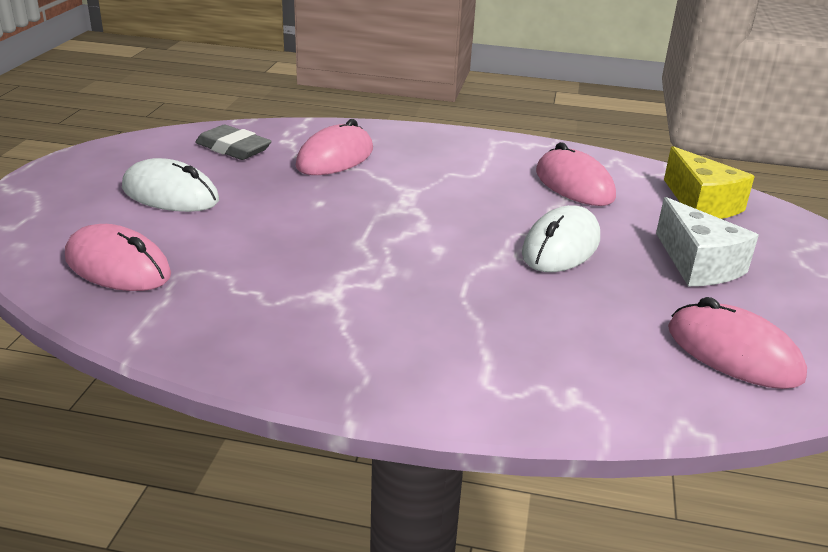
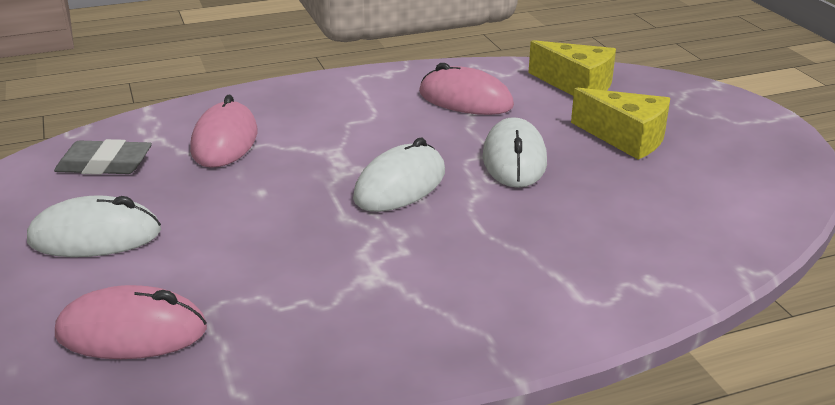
camera: 30 degrees left, 0 degrees up
white cheese [656,197,759,286] -> yellow cheese [571,87,670,159]
pink mouse [668,297,807,389] -> none
none -> white mouse [353,138,445,212]

